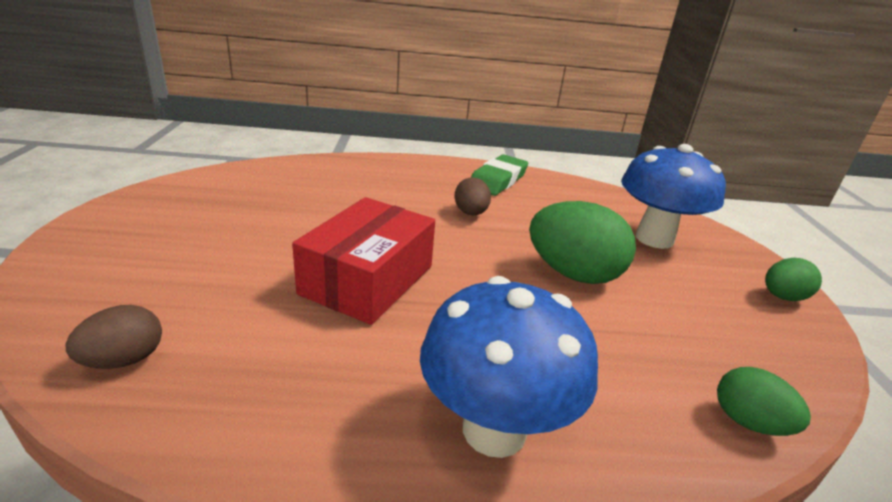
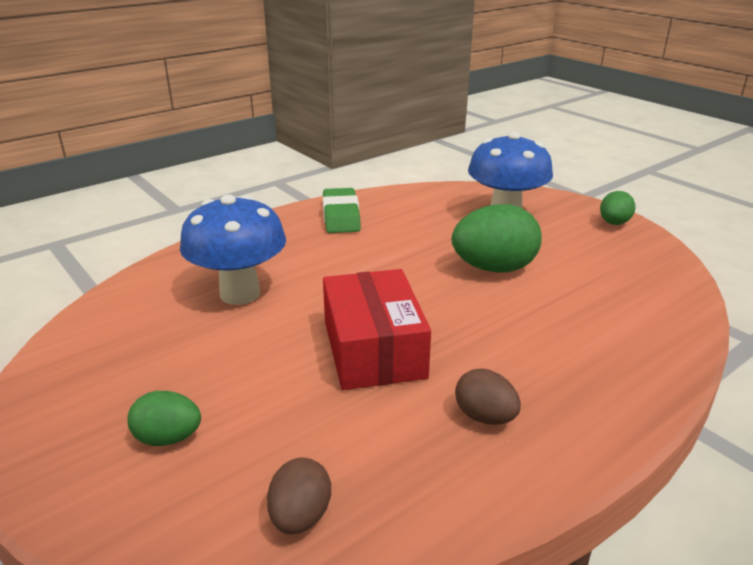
camera: 35 degrees left, 0 degrees up
blue mushroom [420,276,598,458] -> blue mushroom moved to [180,194,286,305]
brown egg [454,177,491,215] -> brown egg moved to [455,368,521,425]
green egg [717,367,811,436] -> green egg moved to [127,391,201,446]

